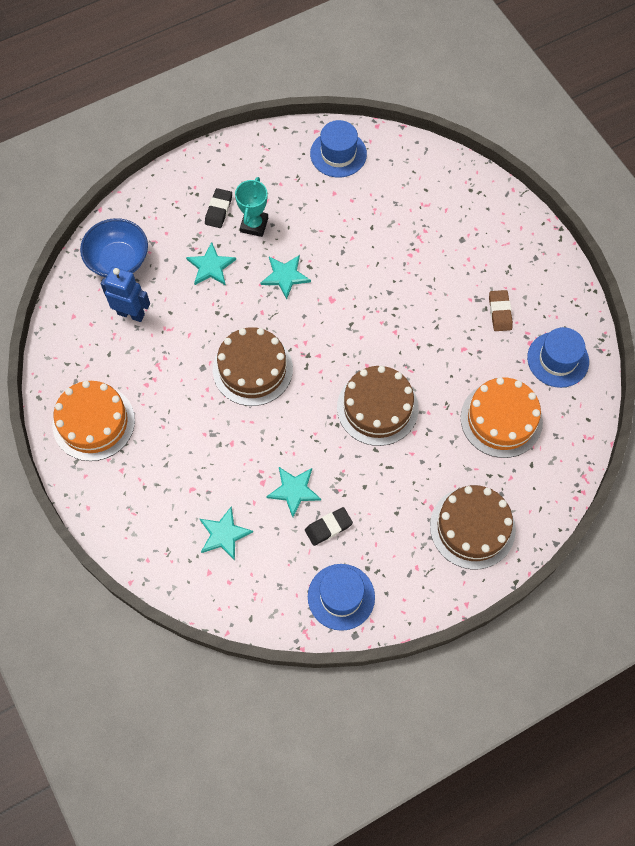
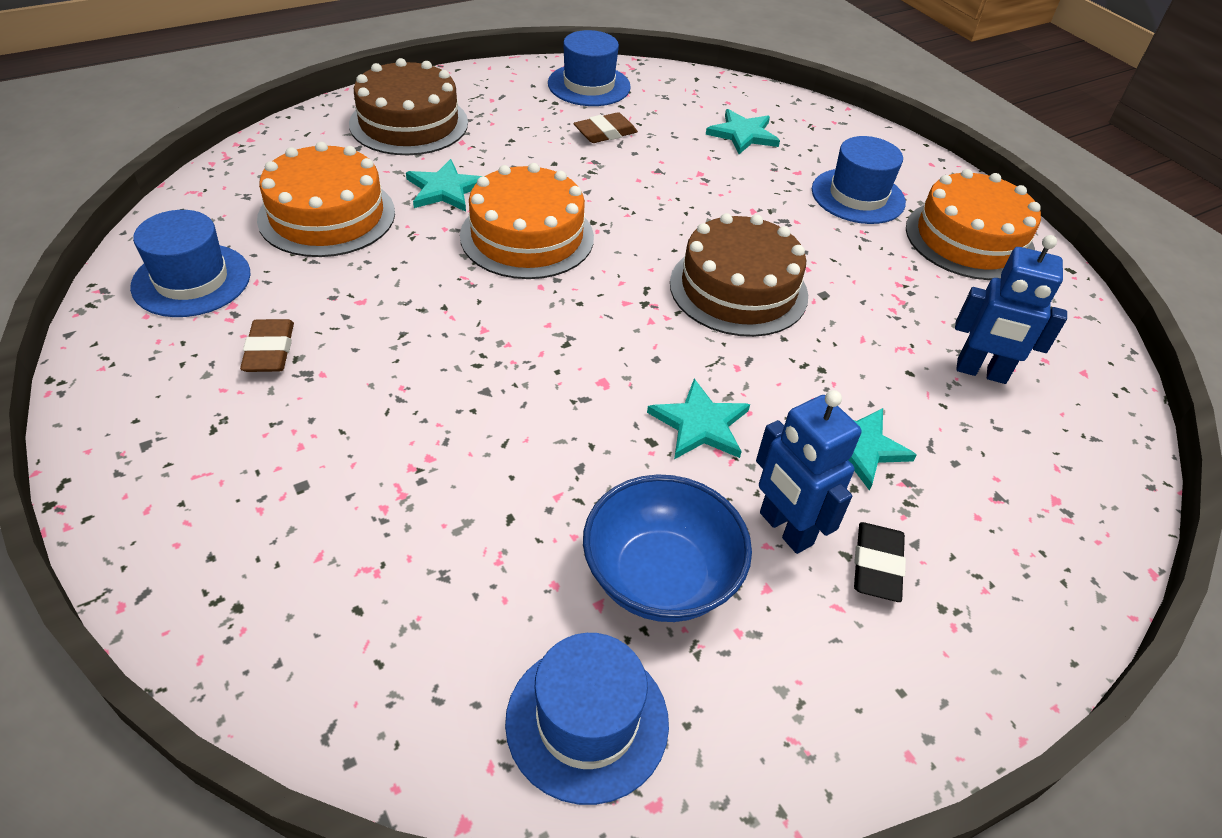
camera: 175 degrees right, 20 degrees down
blue bowl [80,218,148,278] -> blue bowl moved to [583,474,752,622]
turquoise trophy [235,177,268,237] -> blue robot [756,390,862,554]
turquoise star [266,467,321,517] -> turquoise star moved to [406,159,484,212]
black eraser [305,507,353,546] -> brown eraser [573,112,638,143]
brown cake [337,366,419,446] -> orange cake [460,163,594,279]
none -> blue hat [812,136,906,224]

